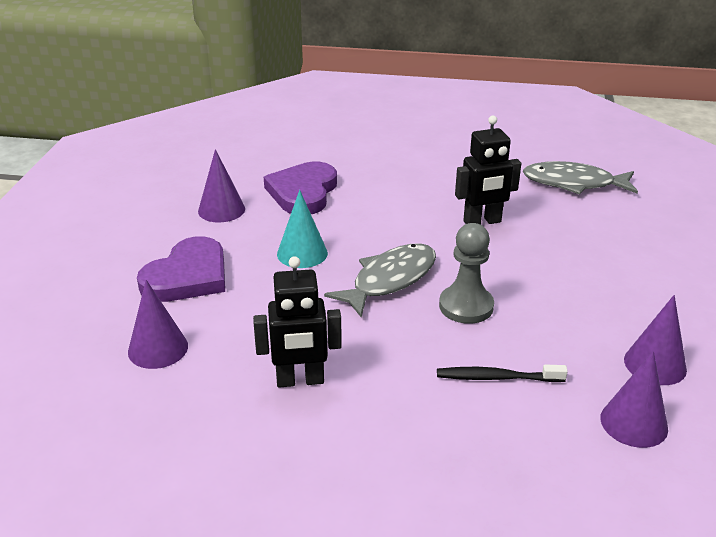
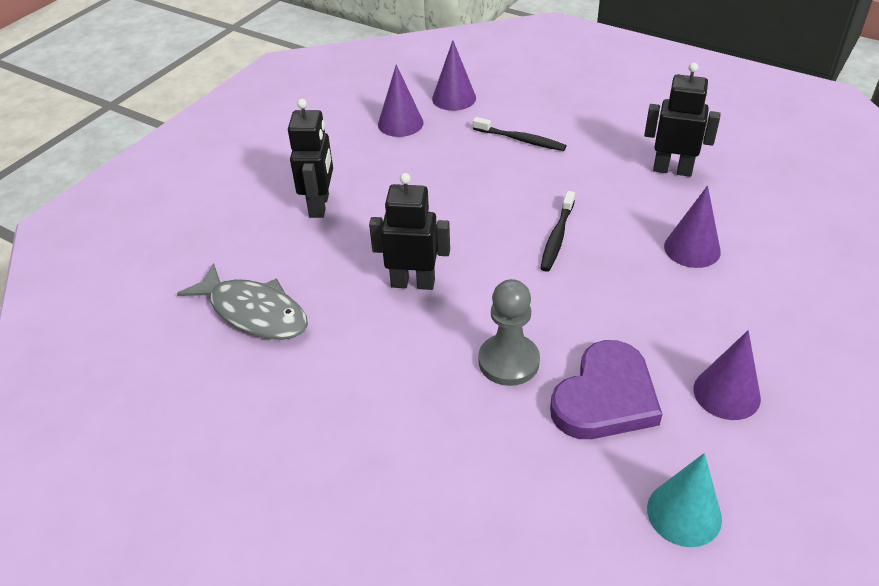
camera: 155 degrees left, 10 degrees up
purple cone [128,280,188,369] -> purple cone moved to [664,186,721,268]
purple heart [137,236,225,302] -> none
turquoise cone [277,190,328,268] -> turquoise cone moved to [647,453,722,547]
grey fish [324,244,436,317] -> black toothbrush [540,191,575,272]
grey pawn [439,223,494,324] -> grey pawn moved to [478,279,540,386]
none -> black robot [288,99,333,218]

